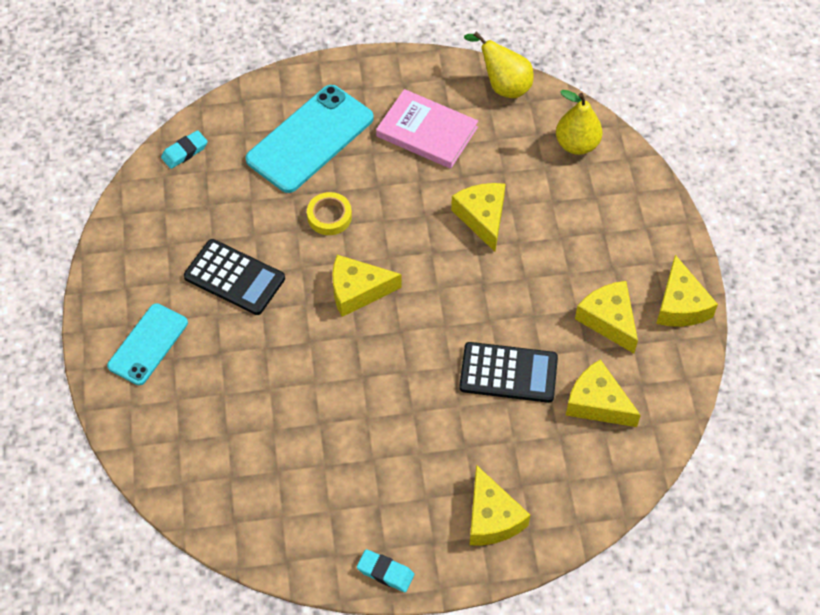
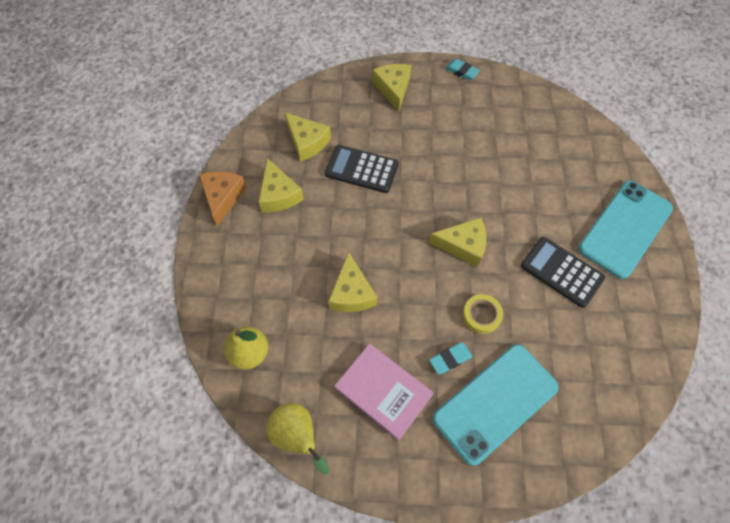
camera: 170 degrees left, 5 degrees up
turquoise phone [107,303,188,385] -> turquoise phone [578,180,673,279], size x1.63
turquoise eraser [161,130,208,169] -> turquoise eraser moved to [429,342,472,374]
yellow cheese [656,255,718,327] -> orange cheese [199,171,247,226]

